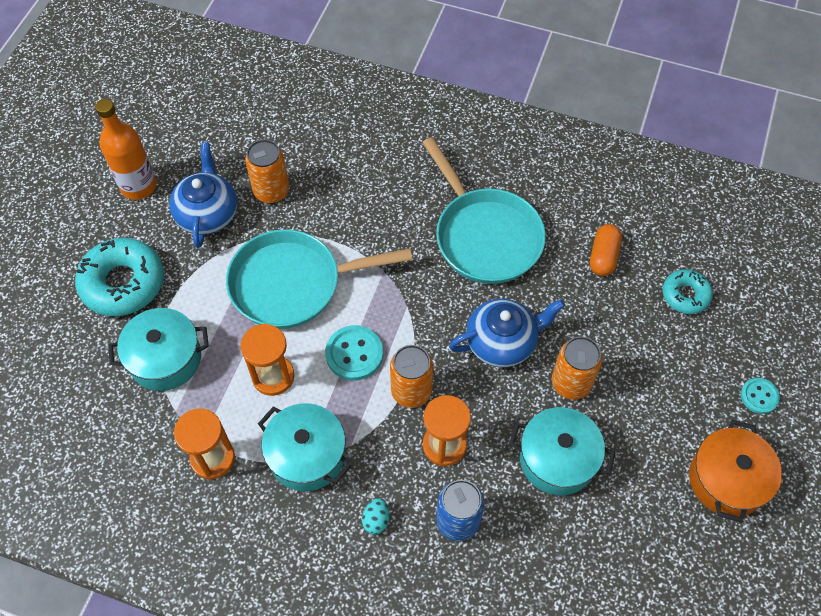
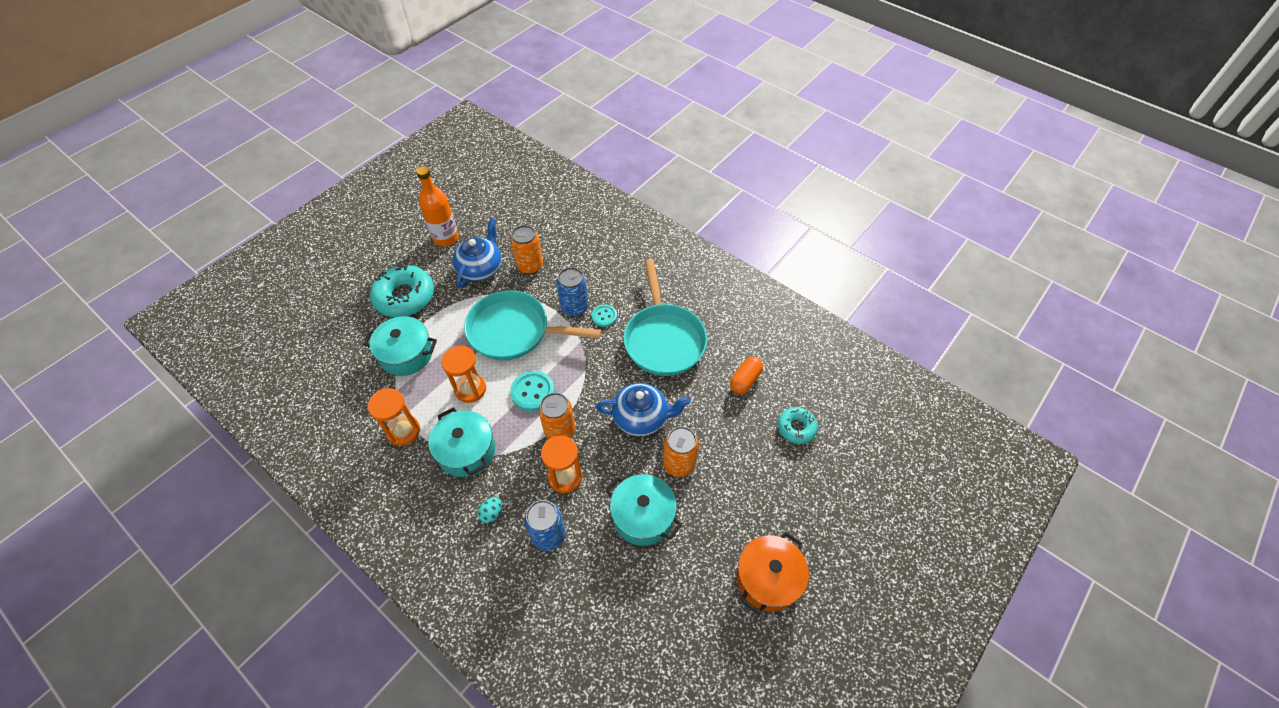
camera: 20 degrees right, 5 degrees down
turquoise button [741,378,780,414] -> turquoise button moved to [592,304,617,327]
none -> blue can [557,267,588,317]

